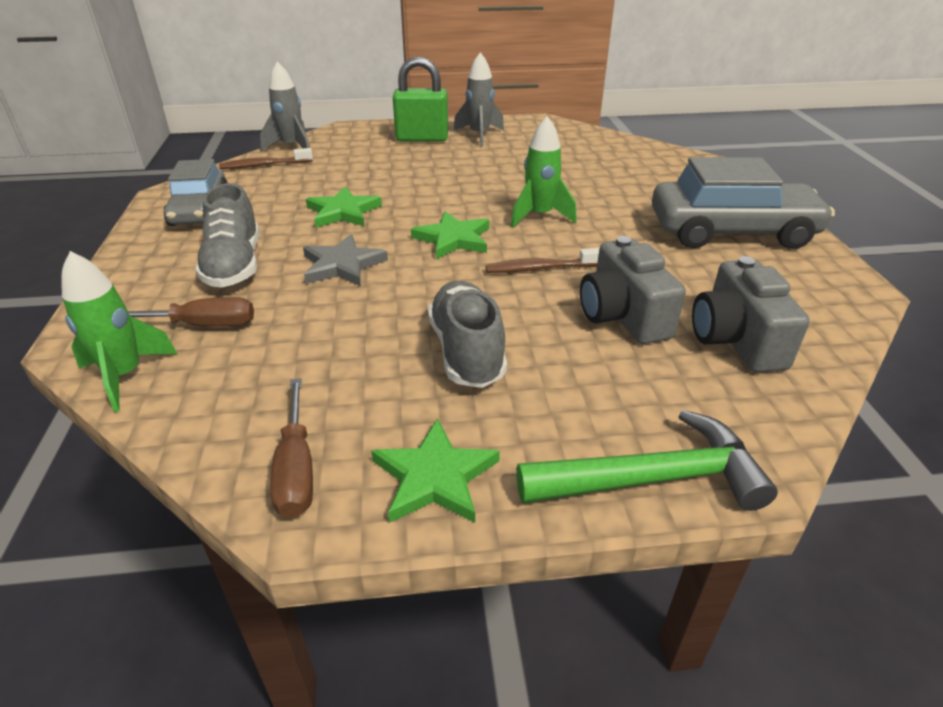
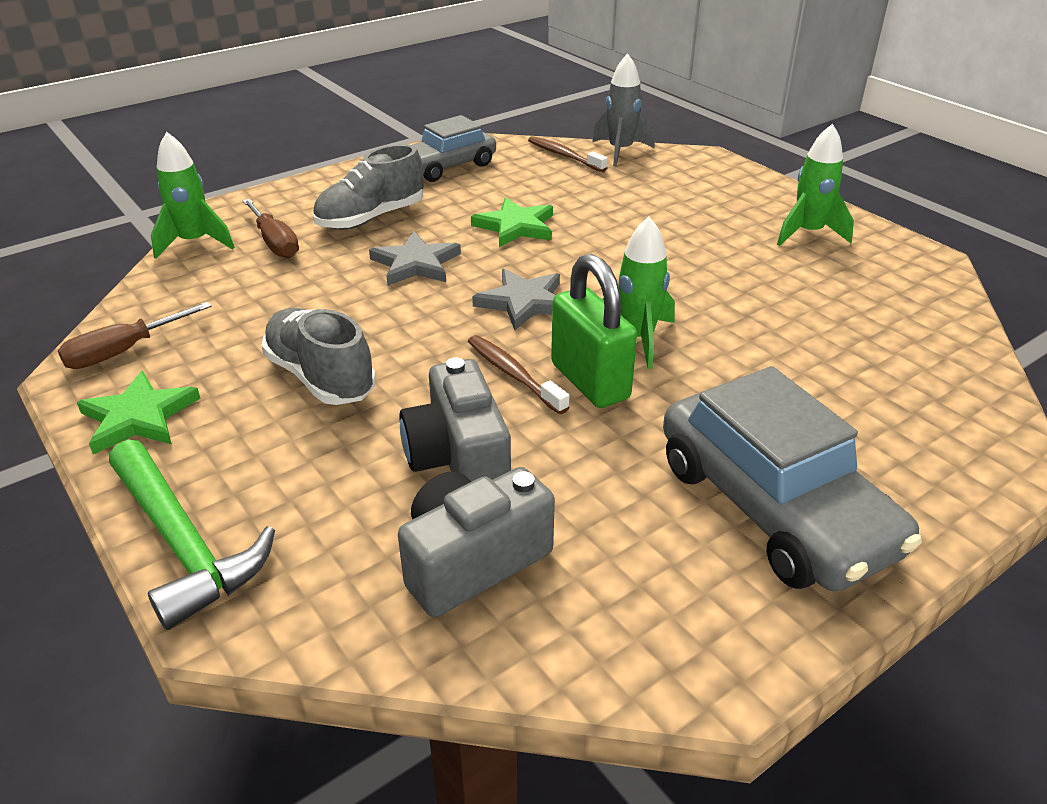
camera: 60 degrees right, 0 degrees up
green padlock [393,56,448,142] -> green padlock moved to [551,254,637,408]
green star [411,211,489,259] -> grey star [472,269,560,330]
grey shoe [428,281,507,388] -> grey shoe turned 90 degrees counterclockwise [261,308,376,405]
grey rocket [453,52,504,147] -> green rocket [777,124,854,246]
grey camera [580,236,686,344] -> grey camera turned 60 degrees counterclockwise [399,357,511,482]

